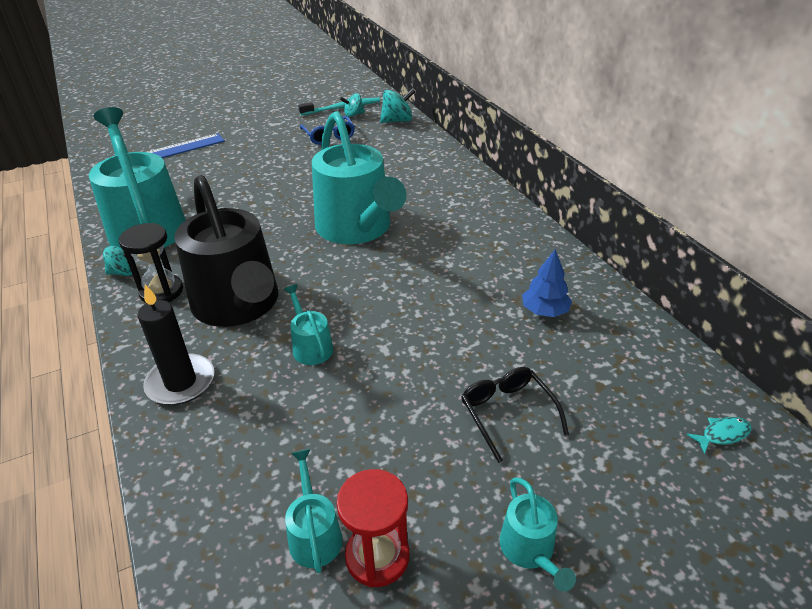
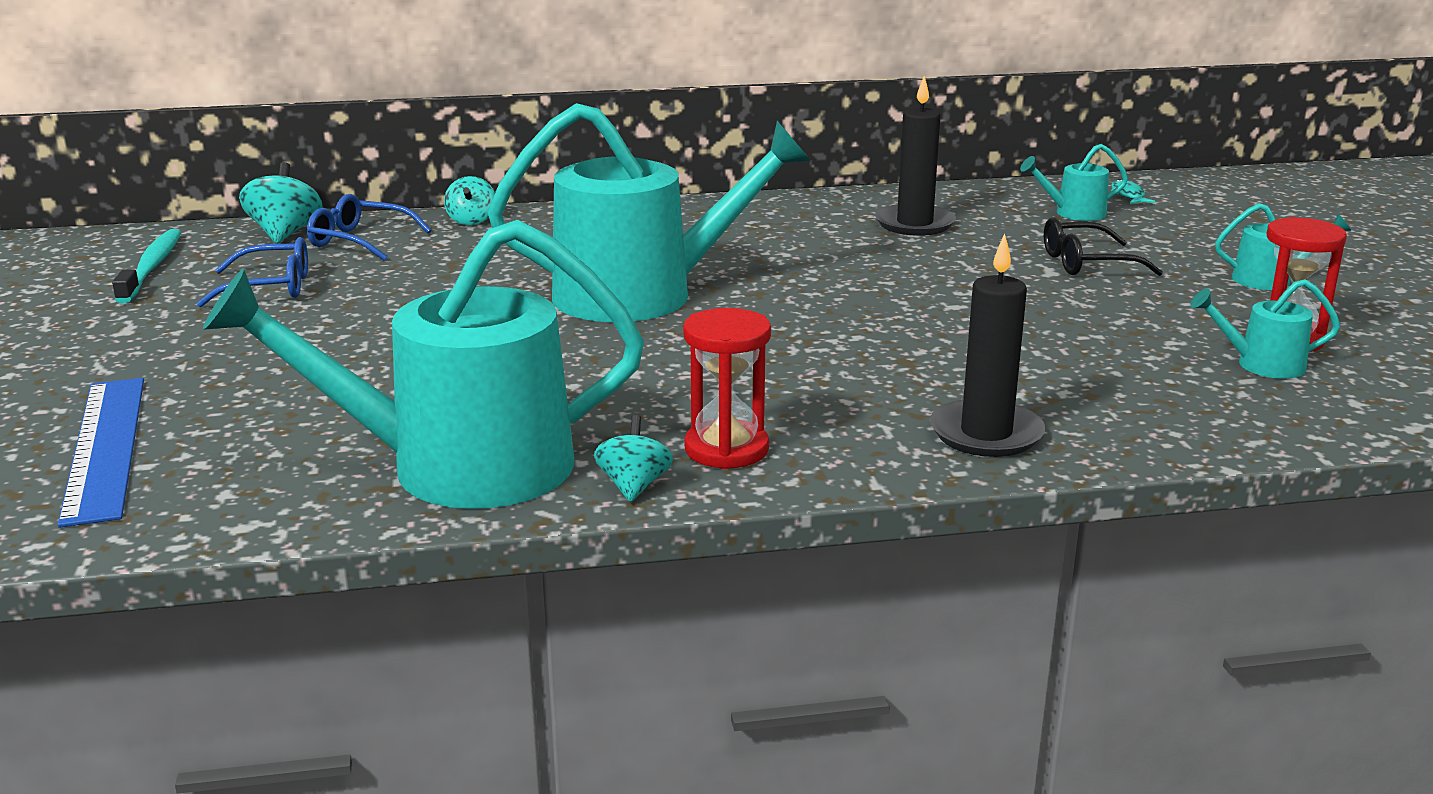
camera: 75 degrees left, 15 degrees down
black hourglass [119,223,183,303] -> red hourglass [683,308,771,469]
black watering can [174,175,278,327] -> none
turquoise watering can [283,284,333,365] -> turquoise watering can moved to [1020,144,1128,221]
turquoise spinning top [340,93,365,117] -> turquoise spinning top moved to [444,176,495,225]
blue tree [522,249,572,317] -> black candle [875,76,956,236]
none -> blue glasses [307,194,431,261]

